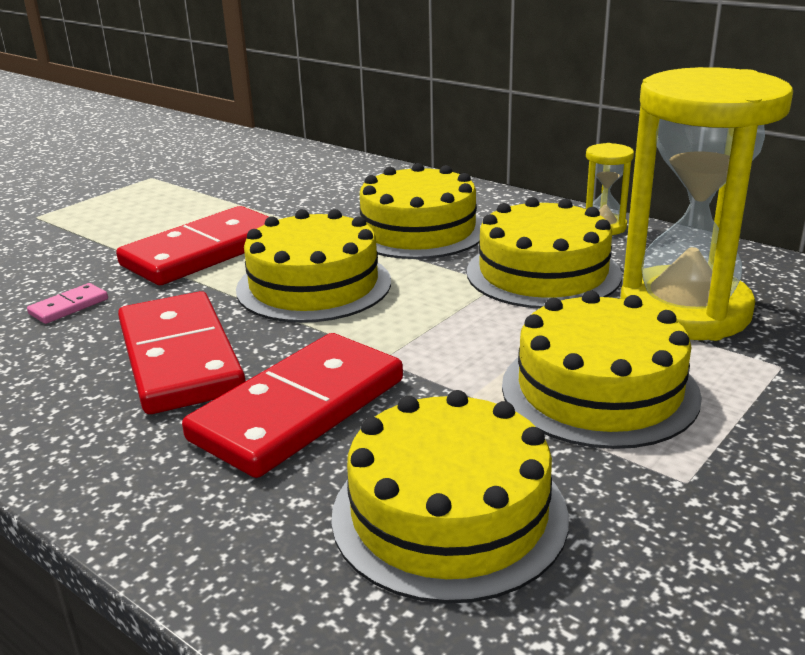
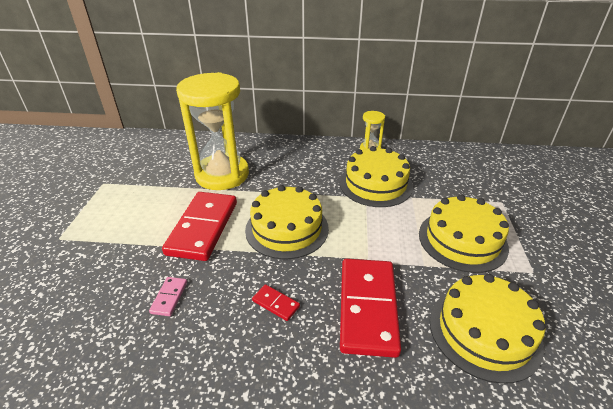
camera: 35 degrees left, 10 degrees up
red domino [118,291,246,414] -> red domino [252,284,300,321], size x0.41
yellow cake [360,163,483,259] -> none
yellow hourglass [620,67,793,341] -> yellow hourglass moved to [176,72,249,190]

